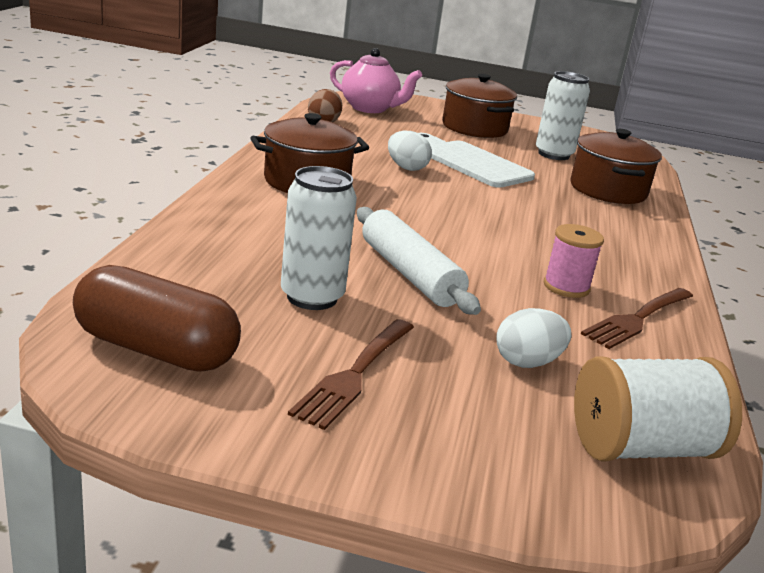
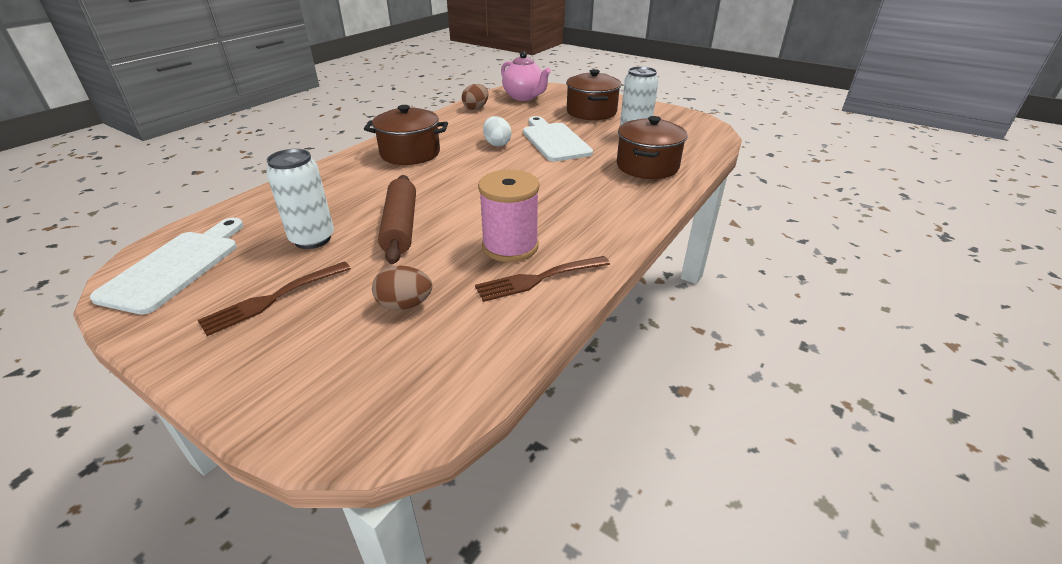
camera: 25 degrees right, 10 degrees up
brown capsule [73,265,241,372] -> white cutting board [90,218,244,314]
white rolling pin [357,207,481,315] -> brown rolling pin [378,175,416,264]
white egg [496,308,571,368] -> brown egg [372,265,432,310]
pink spool [544,224,604,298] -> pink spool [478,170,539,262], size x1.56
white spool [574,356,742,462] -> none

